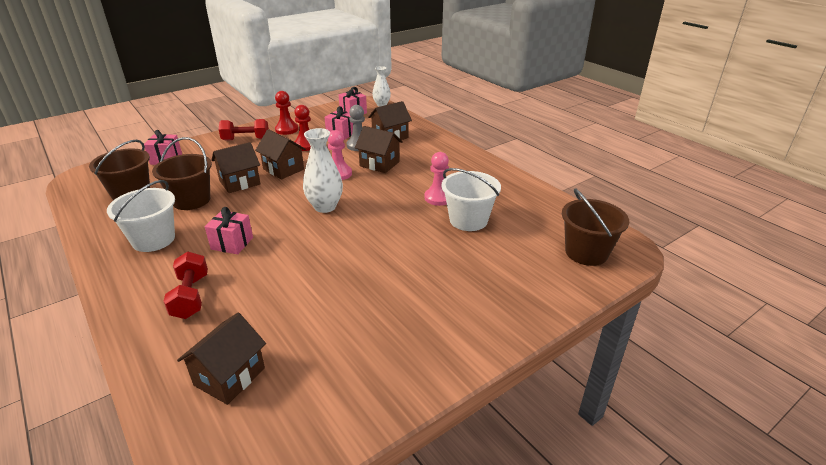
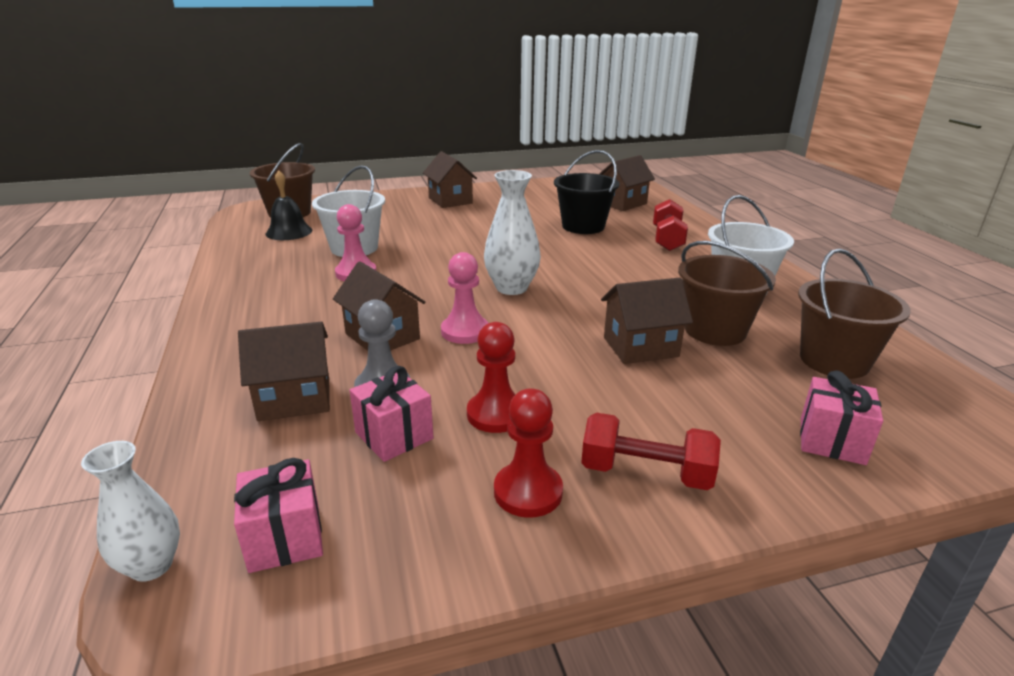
camera: 160 degrees left, 5 degrees down
pink gift [205,207,253,254] -> none
brown house [255,129,306,179] -> brown house moved to [423,151,477,208]
none -> black bell [266,170,313,240]
none -> black bucket [554,150,620,234]

